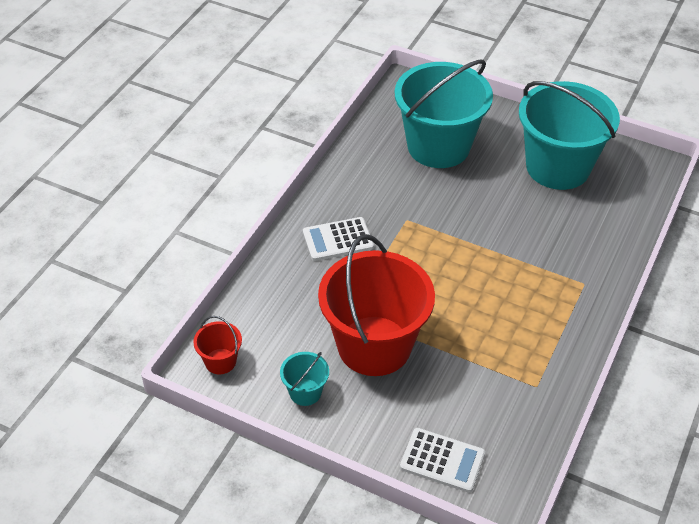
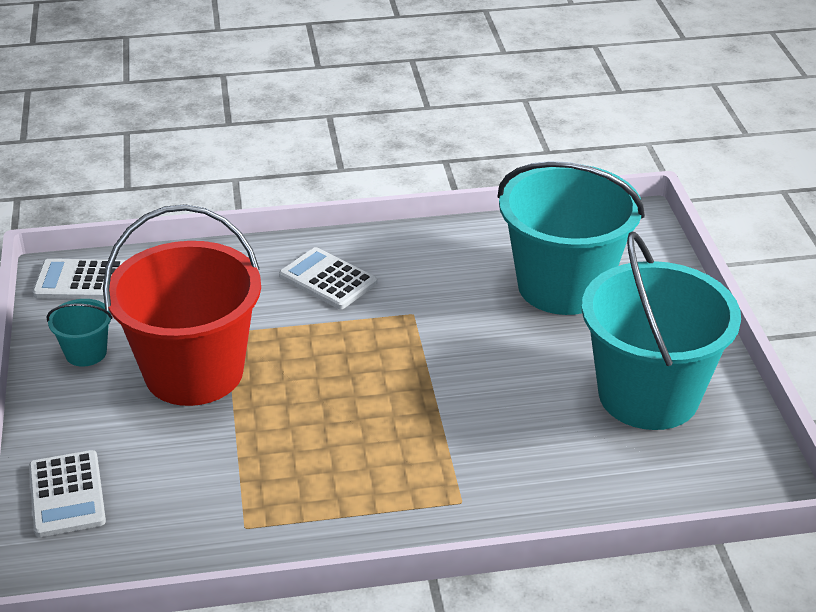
camera: 55 degrees right, 10 degrees down
red bucket [193,316,242,374] -> white calculator [33,259,126,299]

